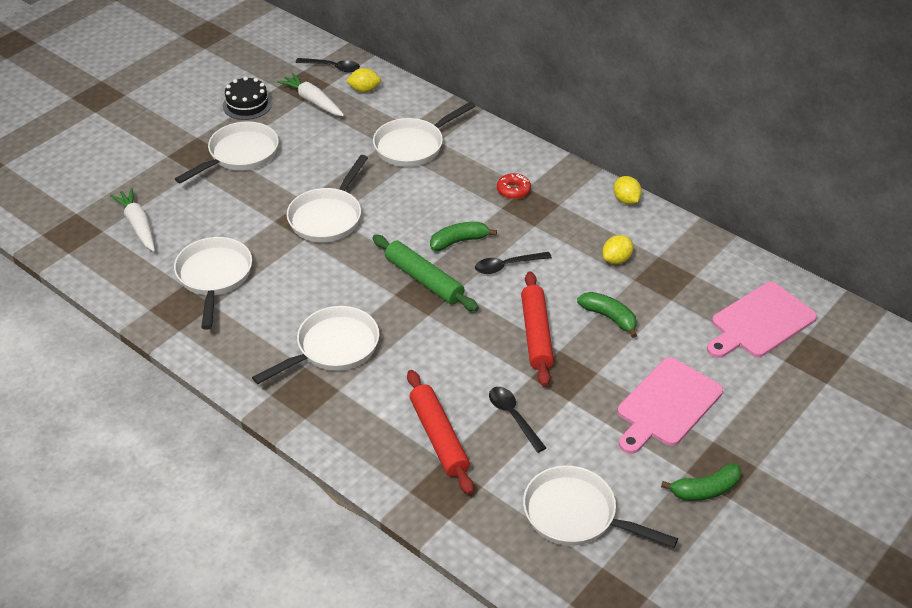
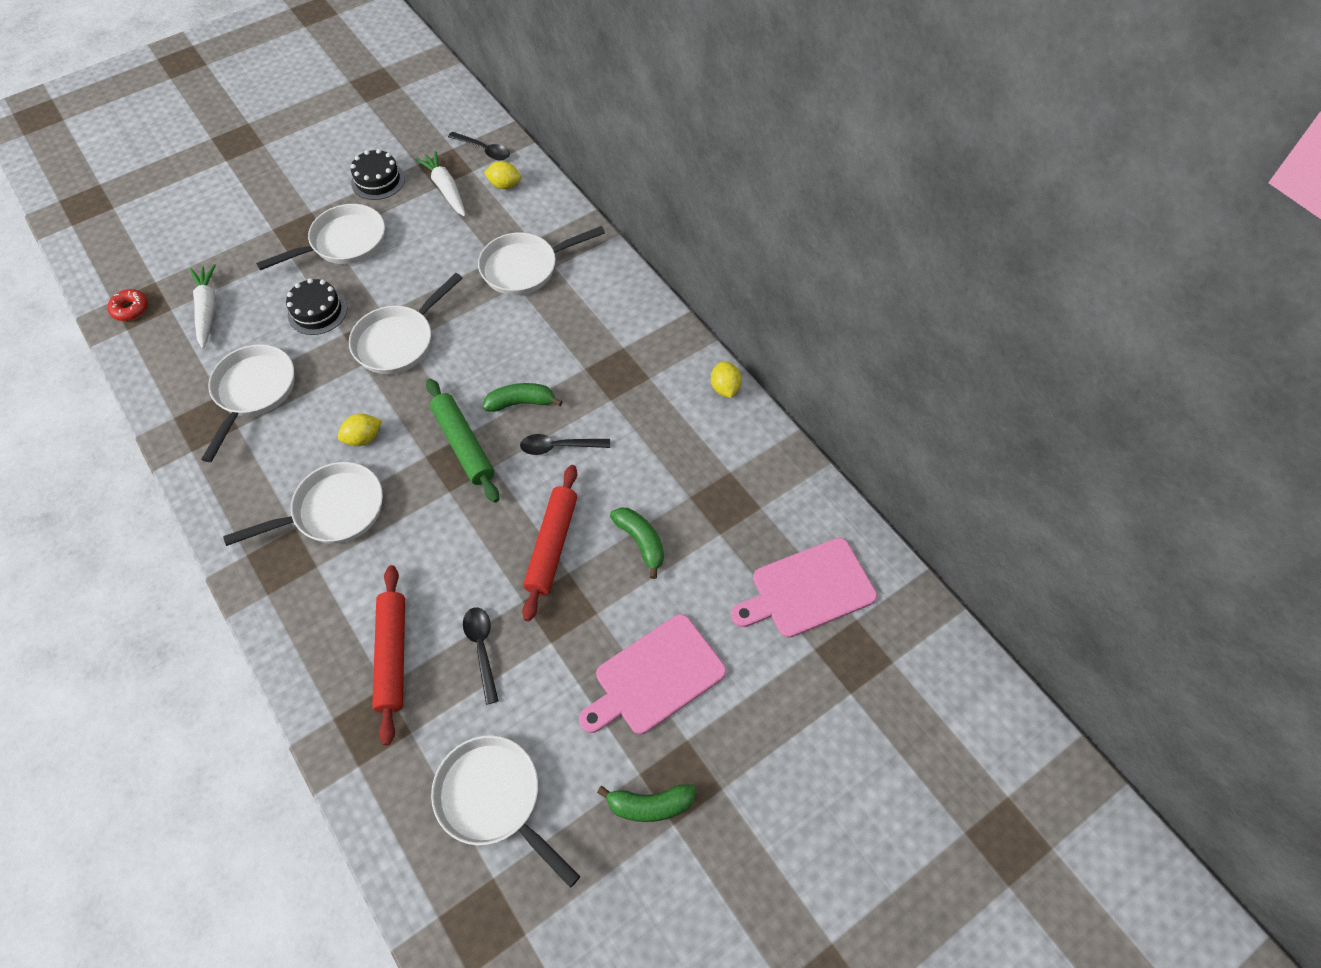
camera: 15 degrees right, 15 degrees up
red donut [497,173,531,199] -> red donut moved to [108,289,148,321]
yellow lemon [602,235,633,264] -> yellow lemon moved to [337,414,382,446]
none -> black cake [286,278,347,335]

